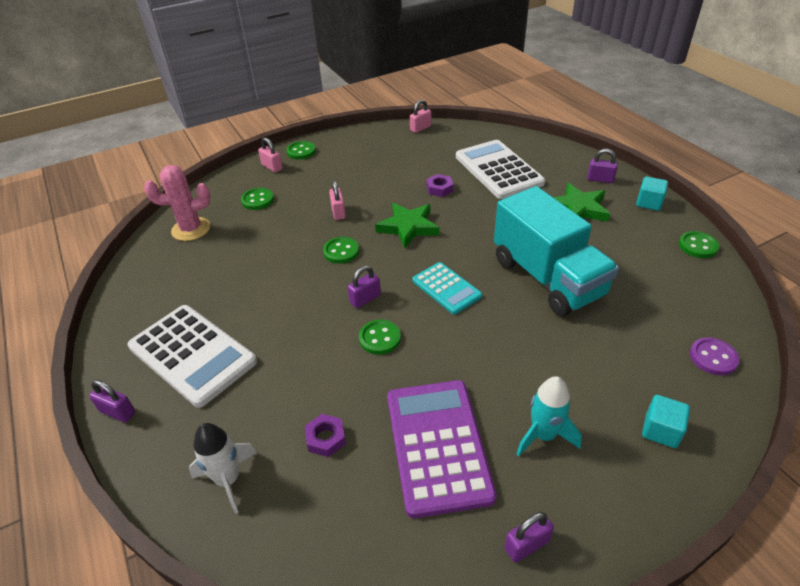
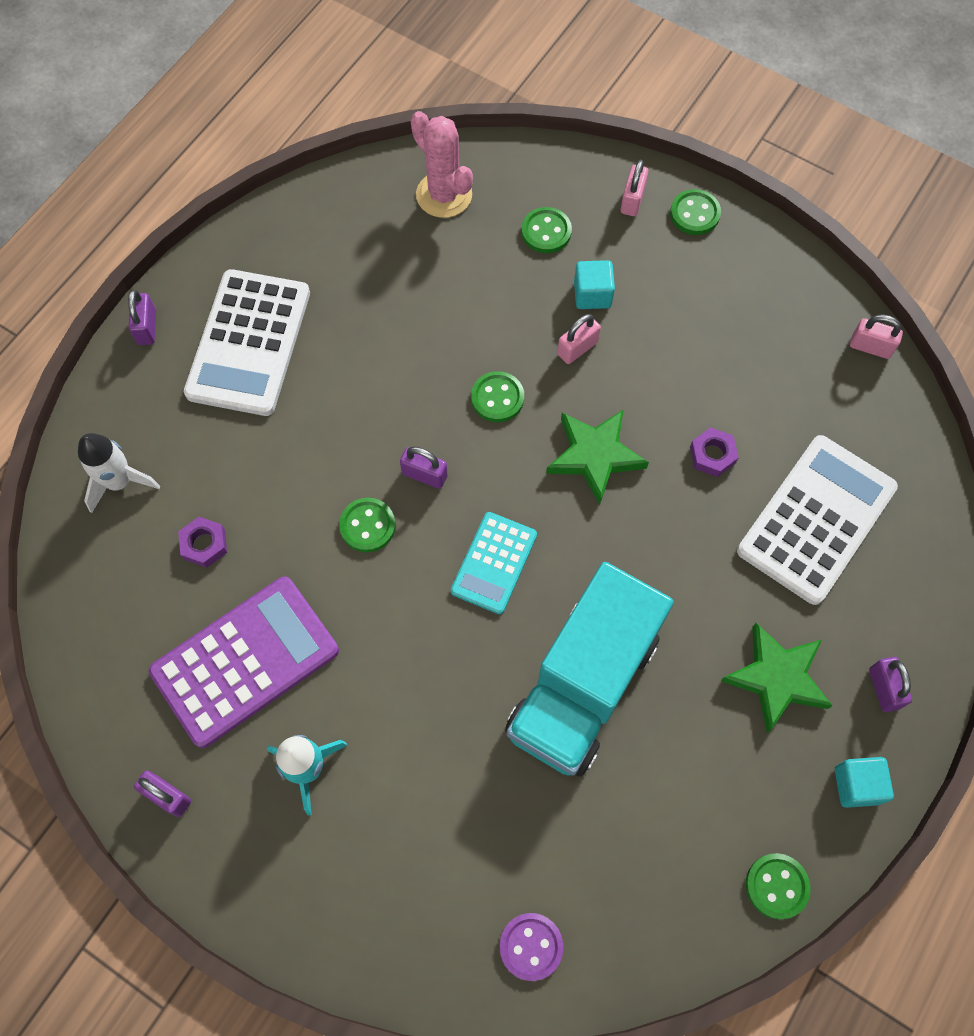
camera: 60 degrees right, 25 degrees up
turquoise cube [642,395,690,448] -> turquoise cube moved to [574,260,615,309]

